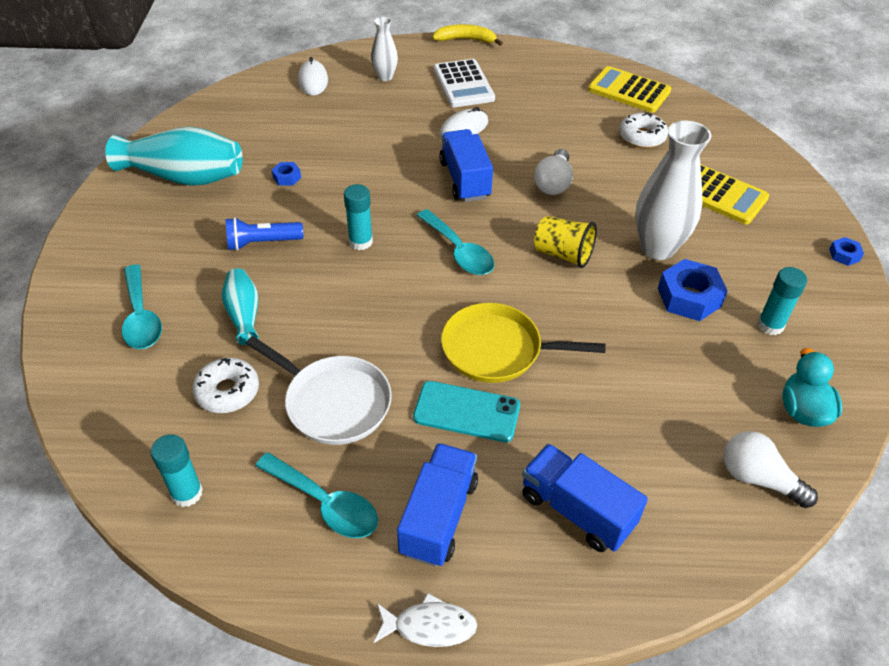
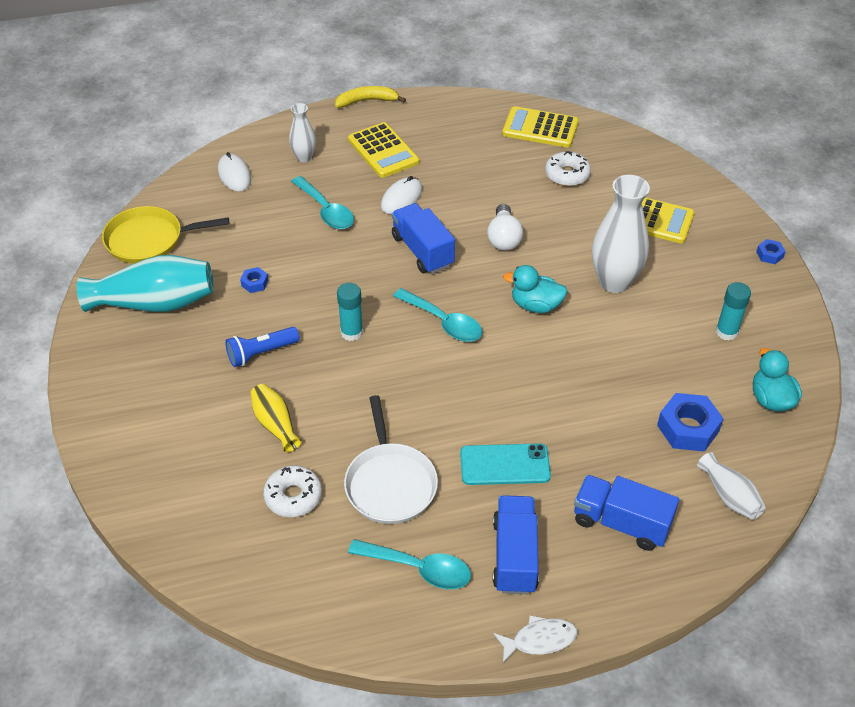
camera: 15 degrees left, 0 degrees up
turquoise spoon [122,265,162,349] -> turquoise spoon moved to [291,176,354,229]
turquoise glue stick [151,434,203,507] -> none
turquoise vase [222,268,259,345] -> yellow vase [250,384,302,452]
white pan [246,336,392,445] -> white pan turned 60 degrees clockwise [344,395,438,524]
white calculator [433,59,495,107] -> yellow calculator [348,122,419,178]
yellow pan [441,303,606,383] -> yellow pan moved to [102,206,229,264]
yellow cup [534,216,597,268] -> turquoise duck [503,265,567,313]
blue nut [658,259,728,321] -> blue nut moved to [657,393,724,452]
white light bulb [723,431,818,508] -> none
none -> white vase [697,452,766,520]

